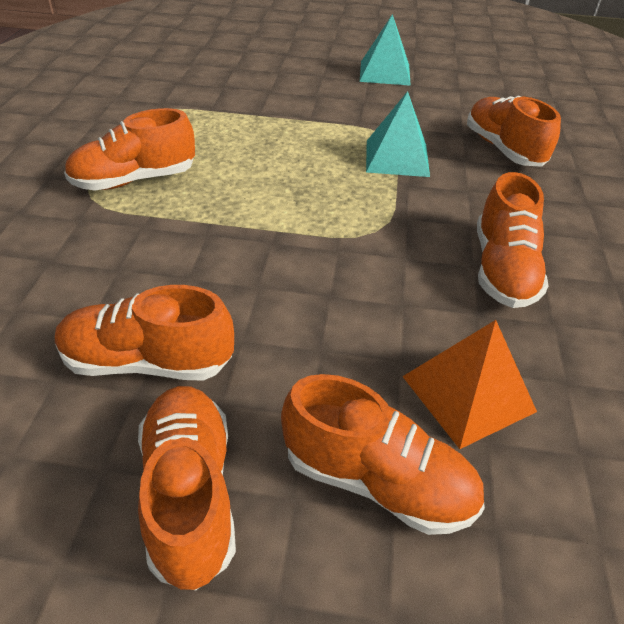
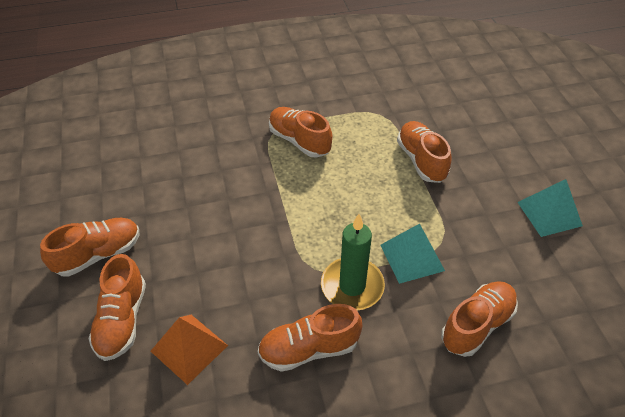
camera: 70 degrees right, 5 degrees up
orange shoe [55,285,234,381] -> orange shoe moved to [397,121,452,183]
none -> green candle [321,214,385,311]

